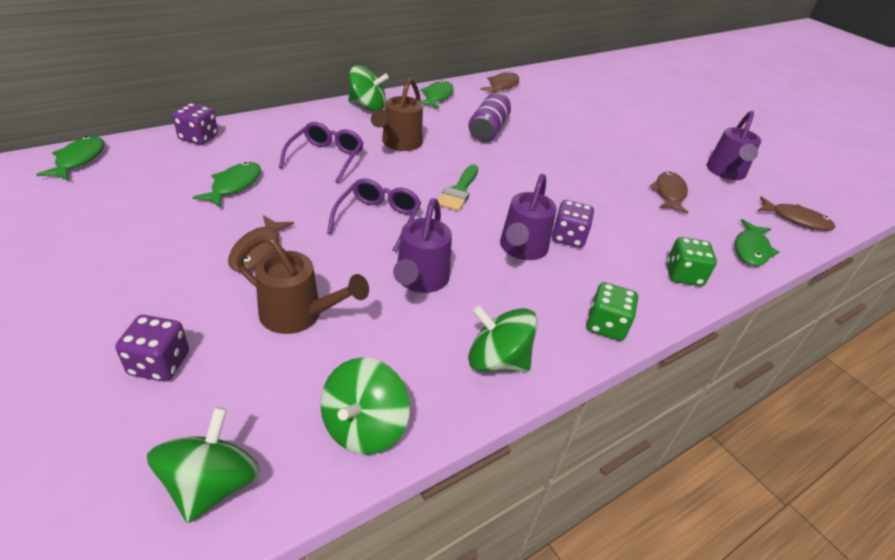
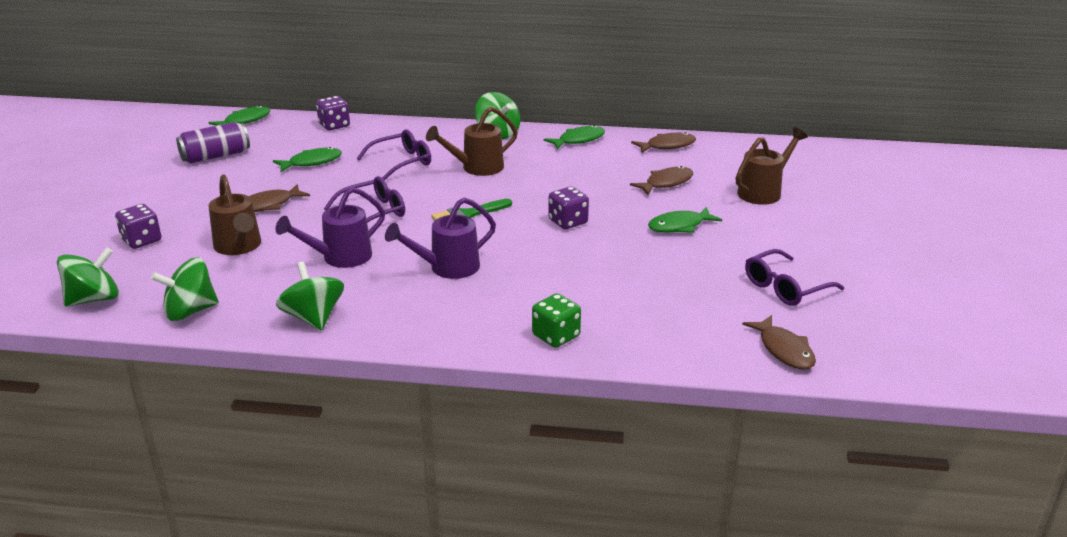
camera: 45 degrees right, 10 degrees down
purple can [469,93,511,141] -> purple can moved to [176,122,250,164]
purple dice [552,200,594,248] -> purple dice moved to [548,186,589,229]
green dice [586,282,638,341] -> none
brown fish [649,172,688,214] -> brown fish moved to [630,166,693,195]
purple watering can [707,111,761,180] -> purple glasses [745,249,844,306]
green fish [735,219,779,266] -> green fish moved to [648,207,722,233]
none -> brown watering can [736,128,808,205]

